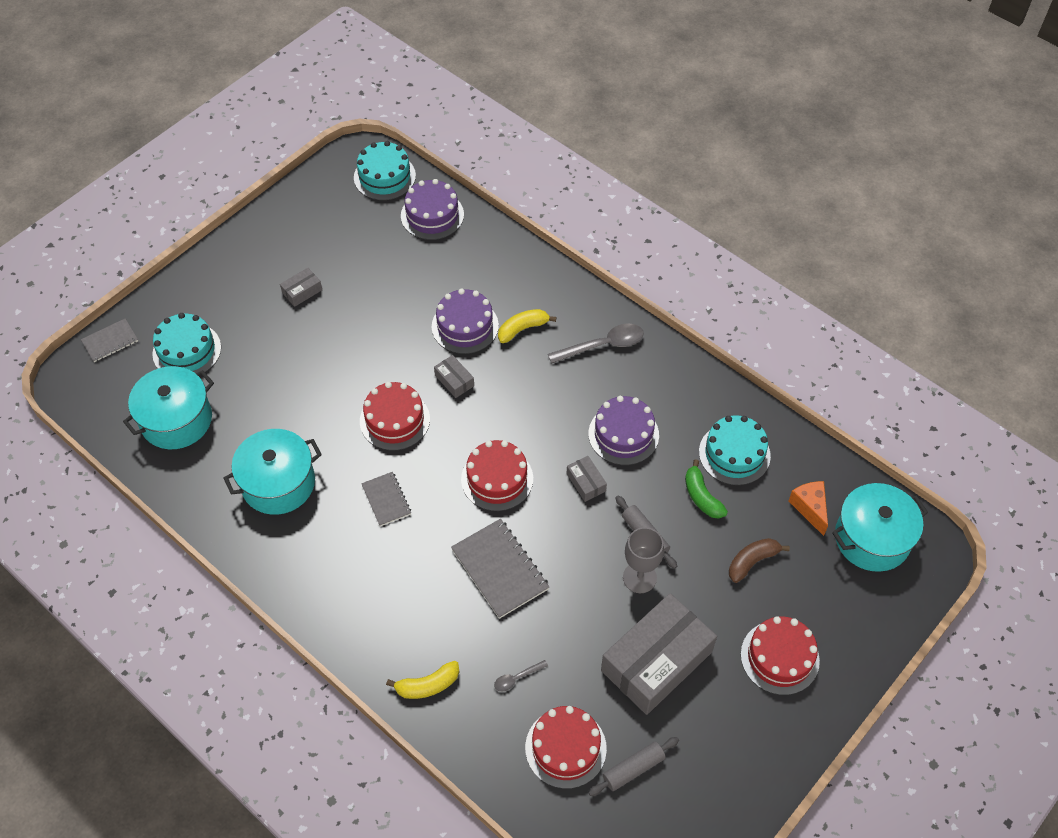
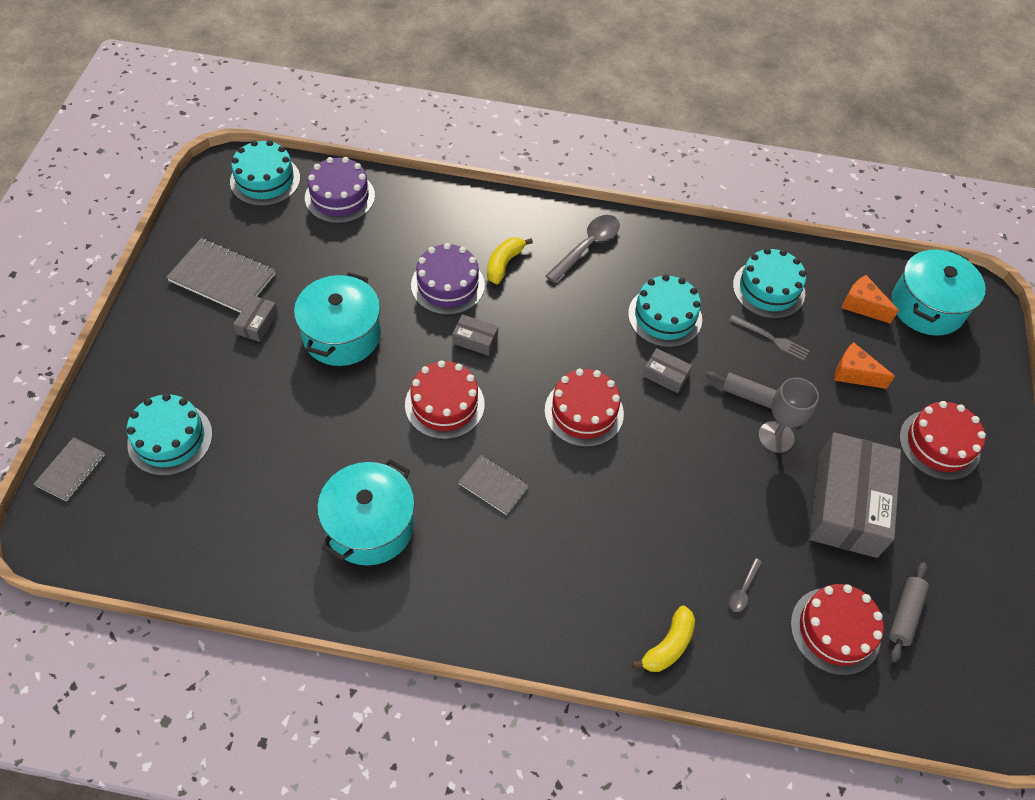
camera: 35 degrees left, 0 degrees up
turquoise pot [123,366,214,449] -> turquoise pot moved to [294,272,381,366]
grey notebook [451,519,549,619] -> grey notebook moved to [166,238,275,313]
purple cake [588,396,659,465] -> turquoise cake [628,274,702,347]
green banana [685,459,728,519] -> grey fork [729,315,809,361]
brown banana [729,538,790,583] -> orange cheese [834,342,895,389]

